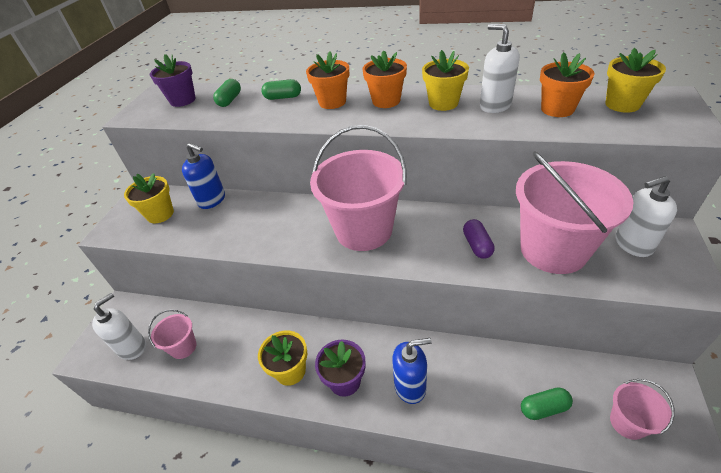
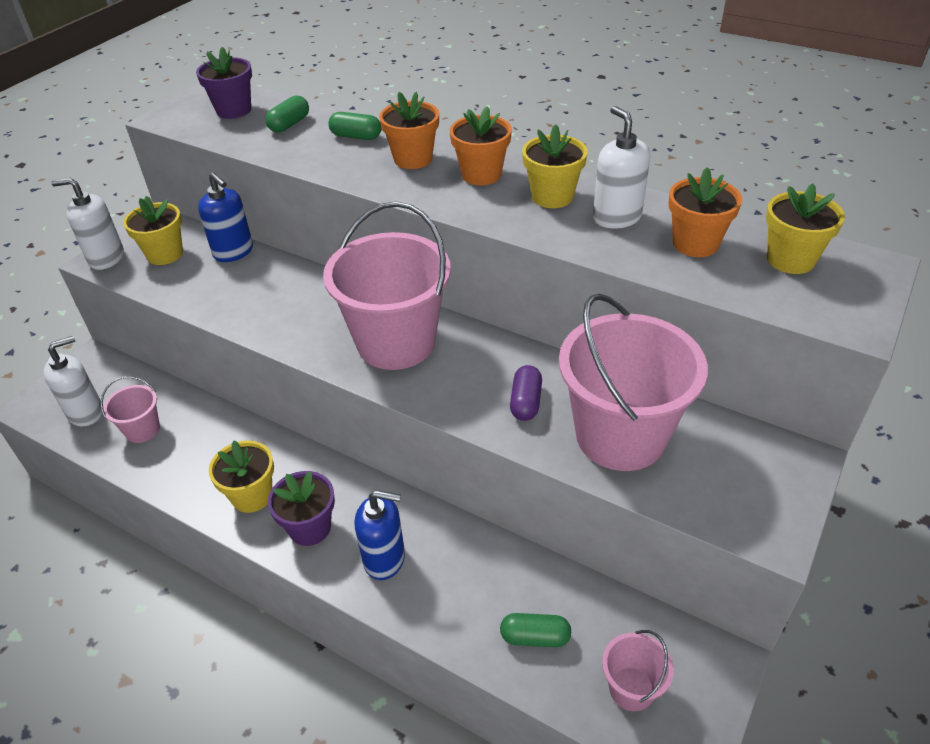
camera: 15 degrees right, 0 degrees up
white soap dispenser [615,176,677,257] -> white soap dispenser moved to [51,178,124,270]

